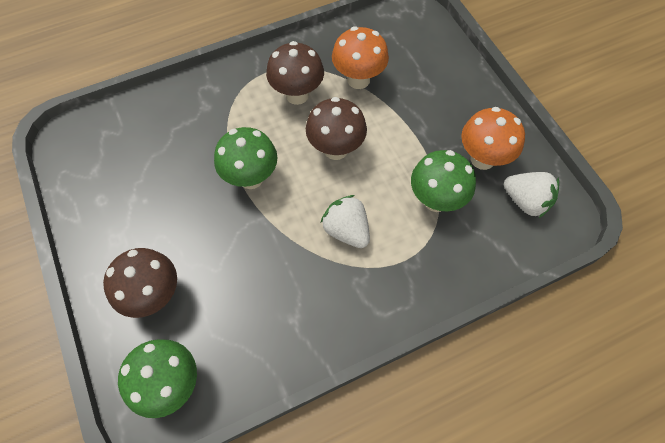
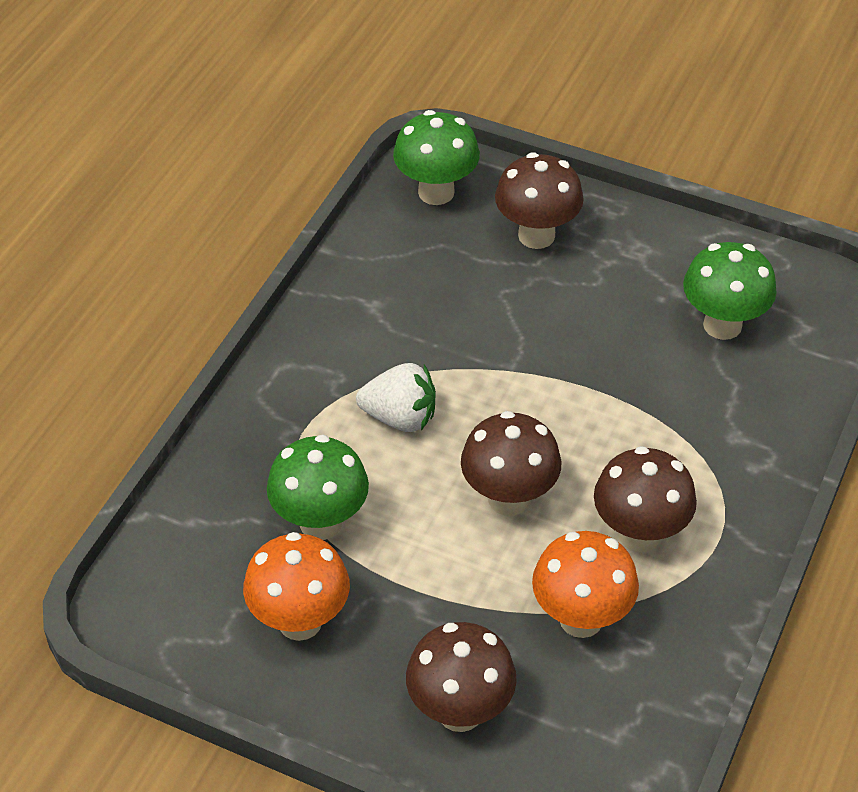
camera: 140 degrees right, 15 degrees down
green mushroom [214,127,277,189] -> green mushroom moved to [683,242,777,340]
white strawberry [504,172,559,218] -> none
none -> brown mushroom [406,622,517,732]

